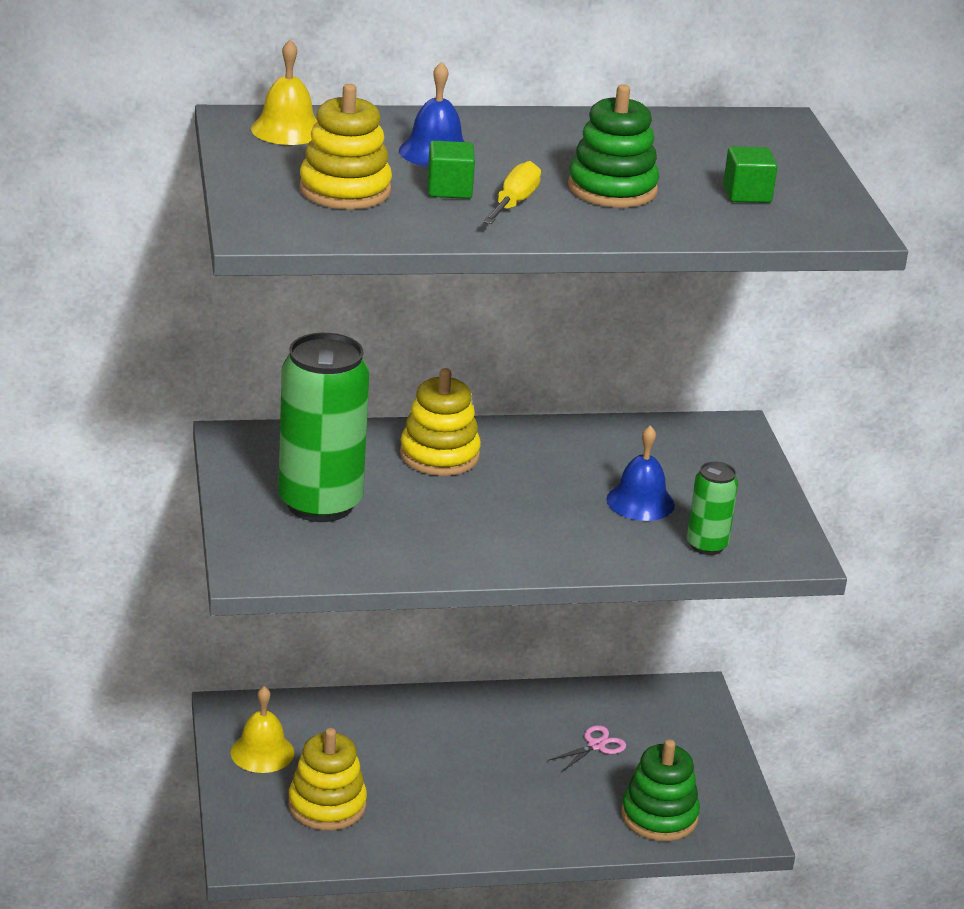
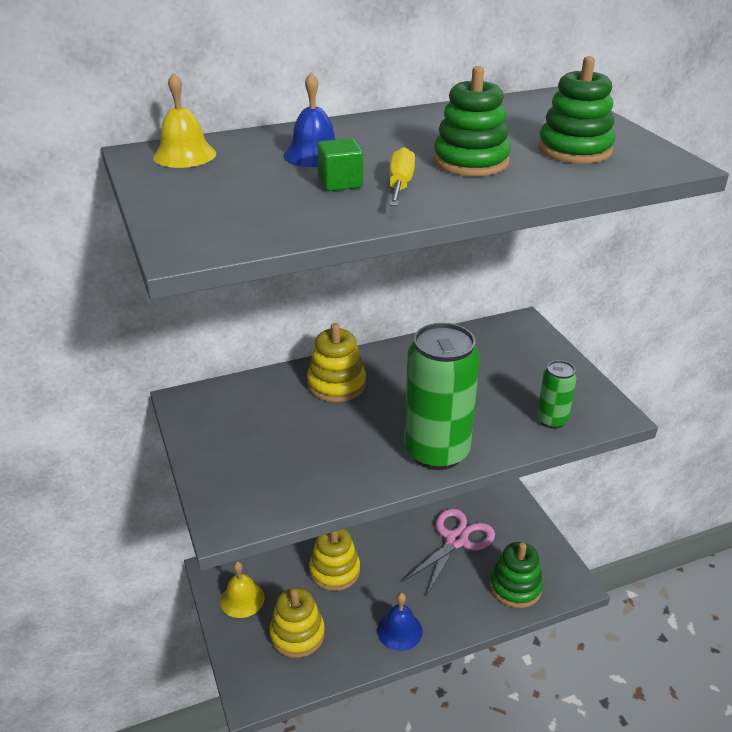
camera: 10 degrees left, 5 degrees up
green can [278,333,370,522] -> green can moved to [404,323,480,470]
yellow stacking toy [300,84,392,209] -> yellow stacking toy moved to [309,529,360,591]
pink scissors [548,725,626,772] -> pink scissors [403,508,495,596], size x2.05
blue bell [606,425,675,521] -> blue bell moved to [377,593,423,651]
green cube [723,147,778,203] -> green stacking toy [538,56,615,164]

